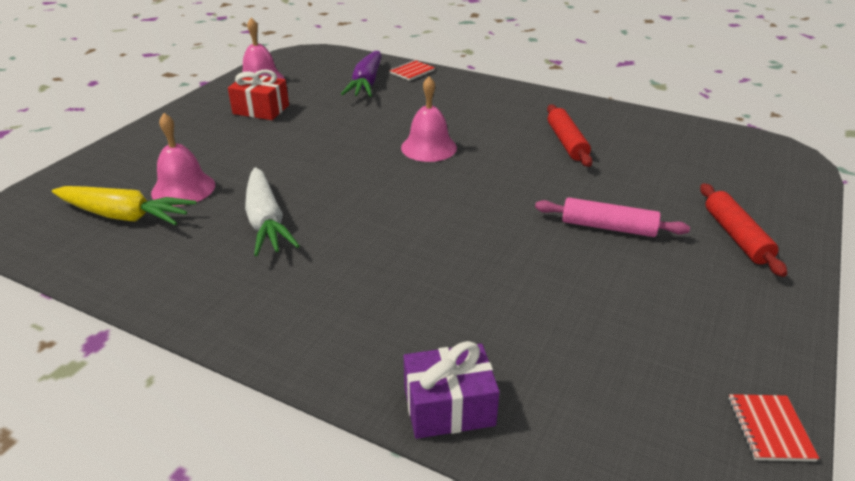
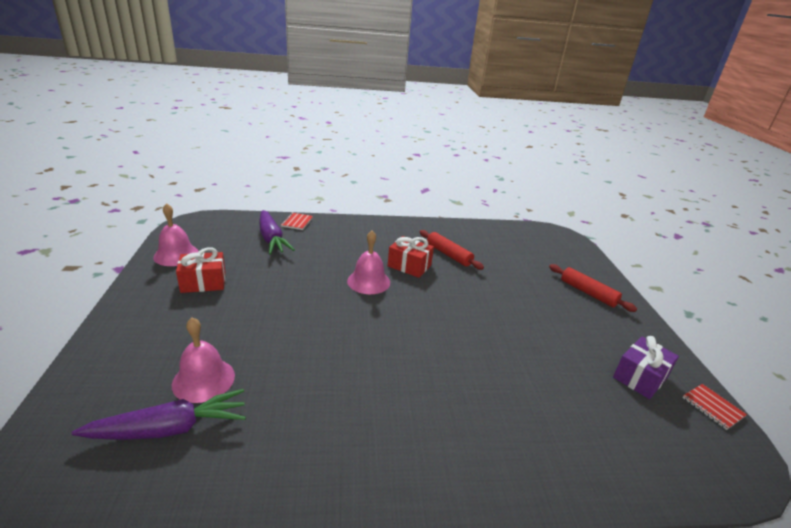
camera: 35 degrees left, 5 degrees down
yellow carrot [52,186,197,225] -> purple carrot [72,389,246,440]
white carrot [245,167,299,256] -> none
purple gift [404,341,500,439] -> purple gift moved to [613,336,679,399]
pink rolling pin [535,197,690,237] -> none
none -> red gift [388,236,434,278]

